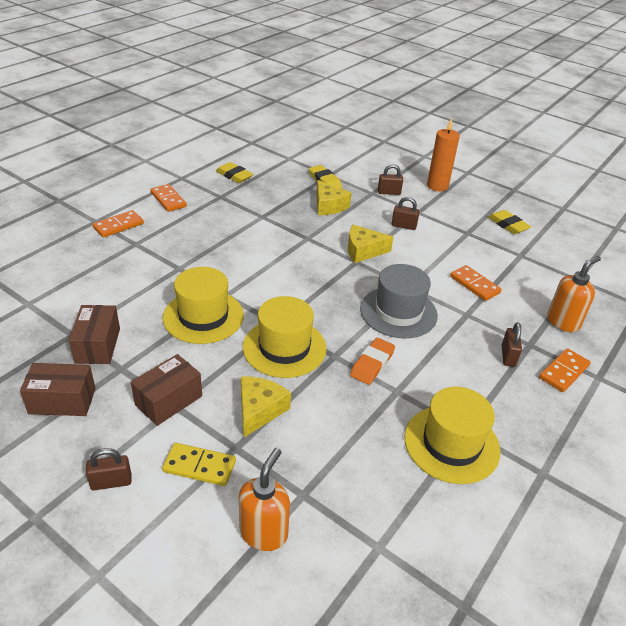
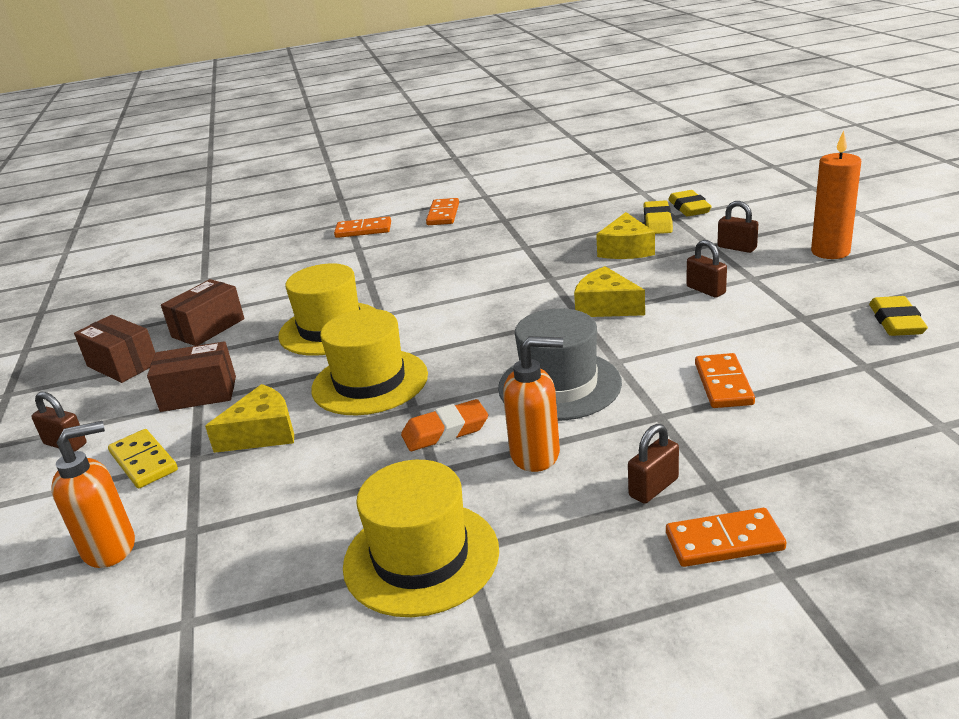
camera: 45 degrees right, 10 degrees down
yellow eraser [216,162,253,183] -> yellow eraser moved to [668,190,712,216]
orange soap dispenser [547,256,601,332] -> orange soap dispenser moved to [503,336,563,472]

